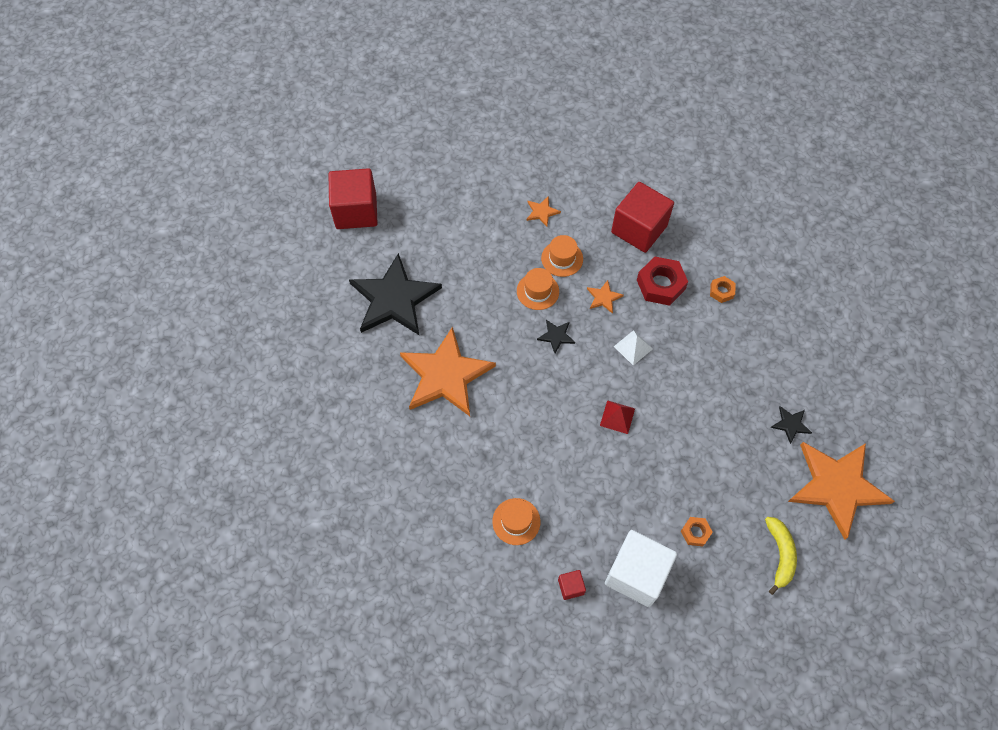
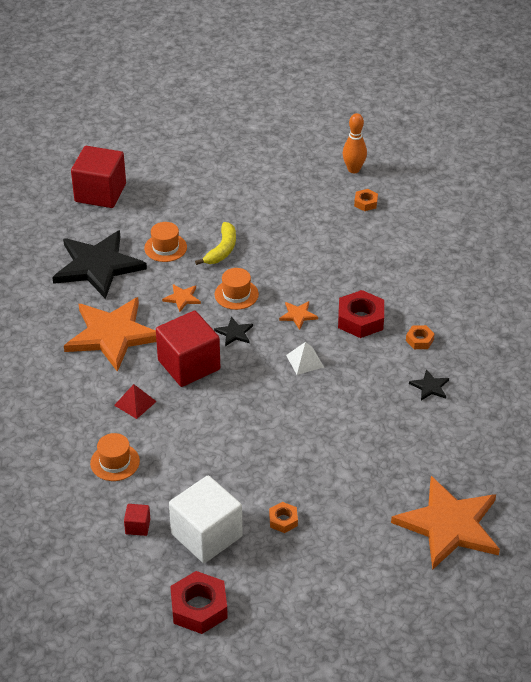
camera: 20 degrees right, 20 degrees down
orange star [526,196,561,227] -> orange star moved to [162,284,201,312]
orange hat [541,235,583,277] -> orange hat moved to [144,222,187,262]
red pyramid [600,400,635,434] -> red pyramid moved to [114,384,157,419]
red cube [611,182,674,253] -> red cube moved to [156,311,220,387]
yellow banana [765,517,797,595] -> yellow banana moved to [195,222,236,265]
black star [771,406,812,444] -> black star moved to [409,369,449,400]
none -> red nut [170,571,228,634]
none -> orange bowling pin [343,113,367,173]
none -> orange nut [354,189,378,211]

